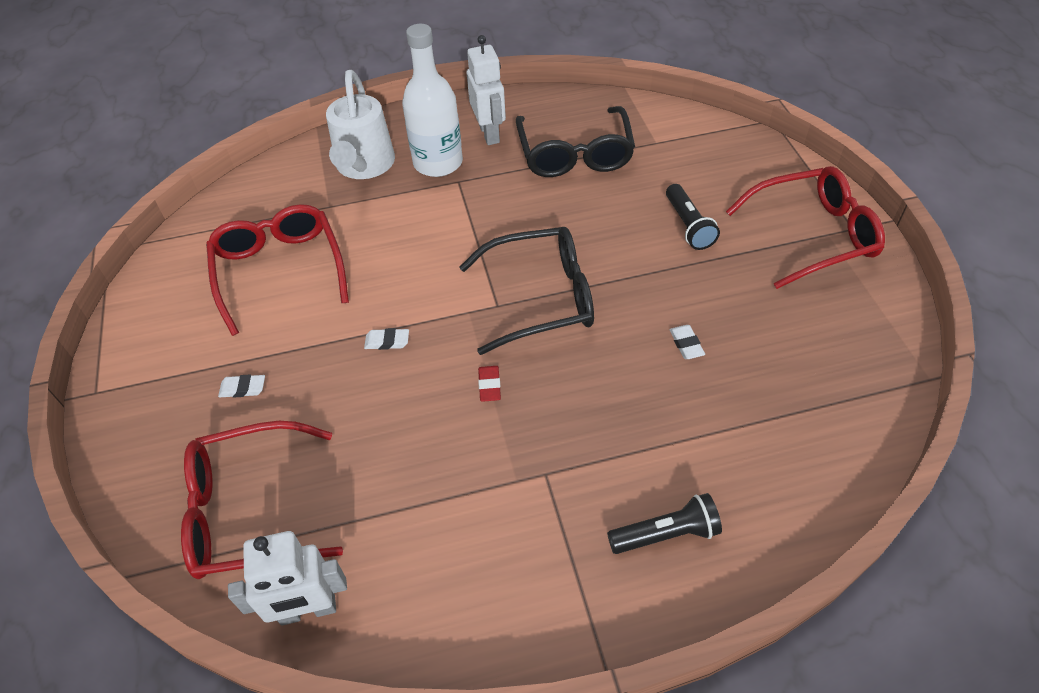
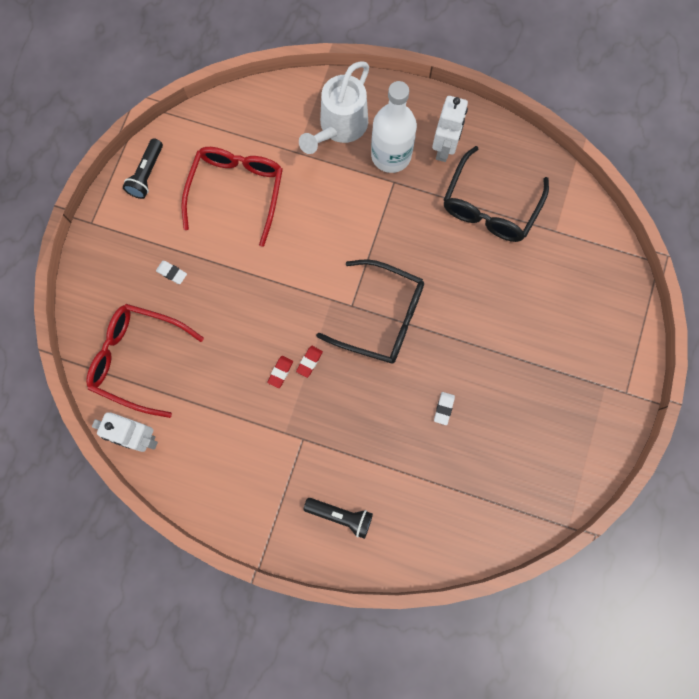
camera: 30 degrees right, 25 degrees up
white eraser [364,328,409,350] -> none
black flashlight [666,184,720,250] -> black flashlight moved to [123,138,163,199]
red glasses [726,166,885,289] -> none
none -> red eraser [267,356,293,388]

